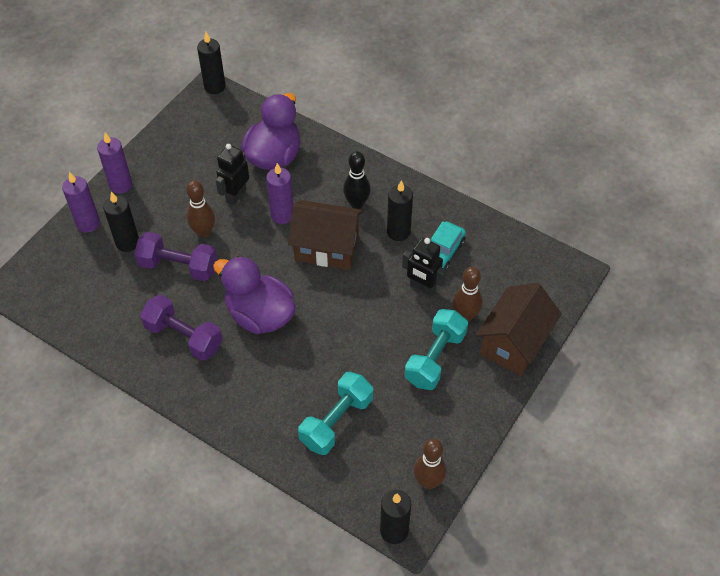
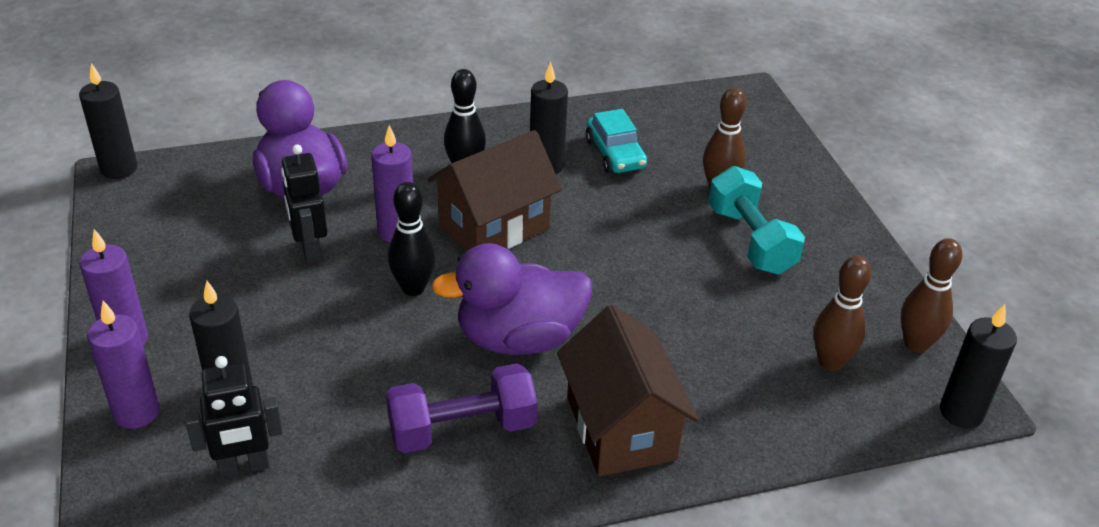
camera: 50 degrees left, 15 degrees down
purple dumbbell [134,232,217,281] -> none
brown bowling pin [186,180,215,238] -> brown bowling pin moved to [814,256,871,371]
turquoise dumbbell [298,372,373,455] -> none
black robot [402,238,446,296] -> black robot moved to [185,356,283,478]
brown house [476,283,562,376] -> brown house moved to [557,305,699,477]
none -> black bowling pin [388,182,435,296]

